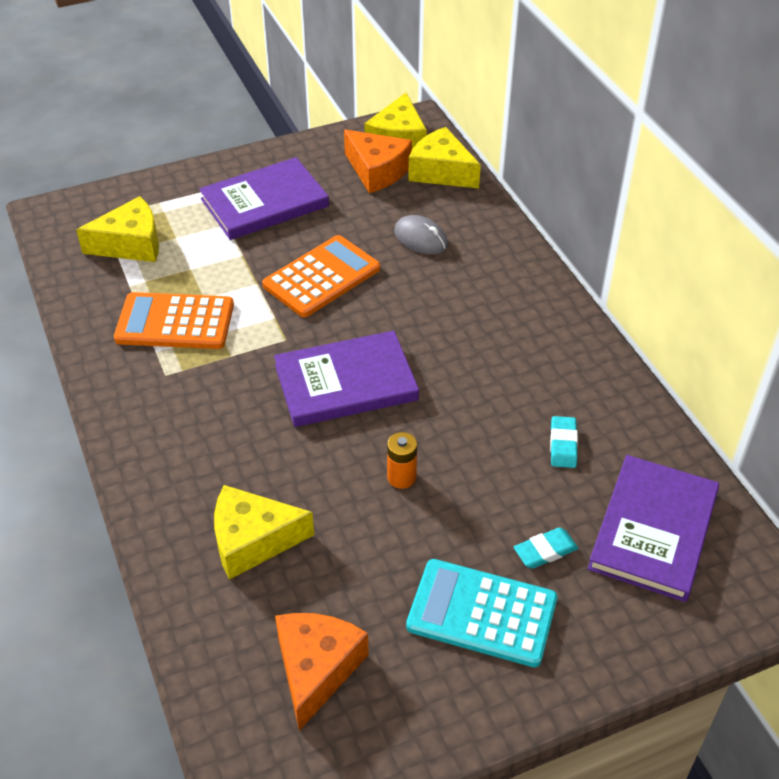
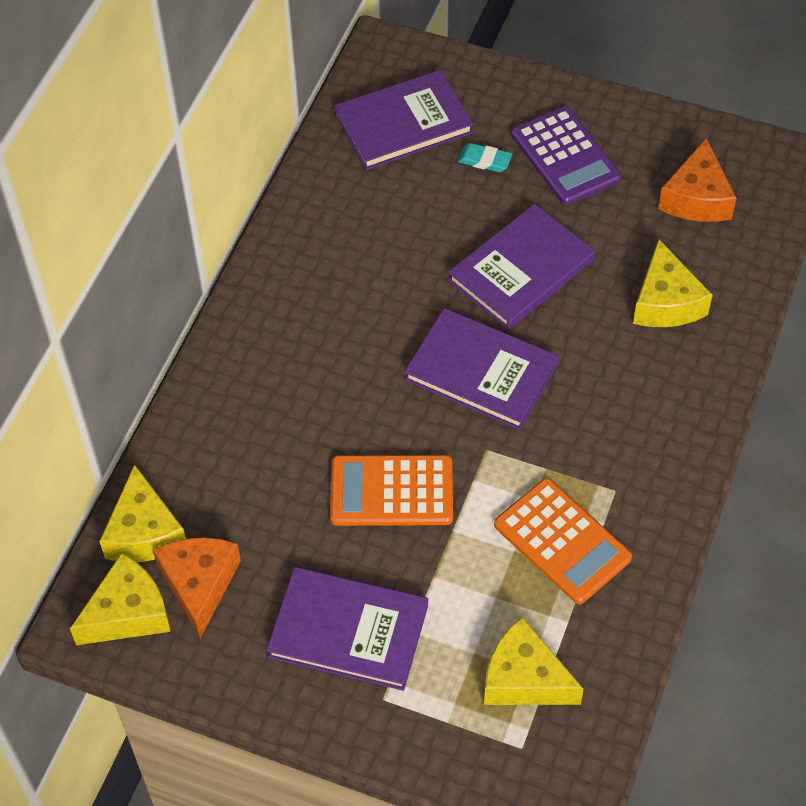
camera: 135 degrees left, 10 degrees up
yellow cheese [214,485,314,580] -> yellow cheese turned 45 degrees clockwise [633,239,713,327]
orange cheese [275,613,369,731] -> orange cheese turned 45 degrees counterclockwise [658,138,737,222]
orange battery [387,432,417,489] -> purple book [448,204,595,330]
grey mouse [394,215,448,255] -> none
turquoise calculator [406,559,557,667] -> purple calculator [511,107,621,205]
turquoise eraser [550,416,578,468] -> none

